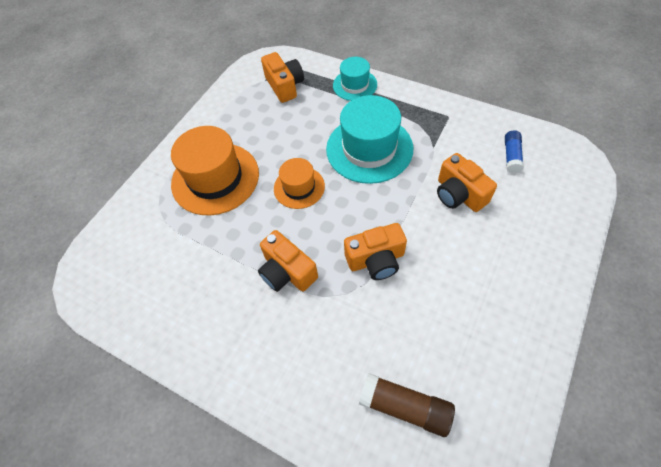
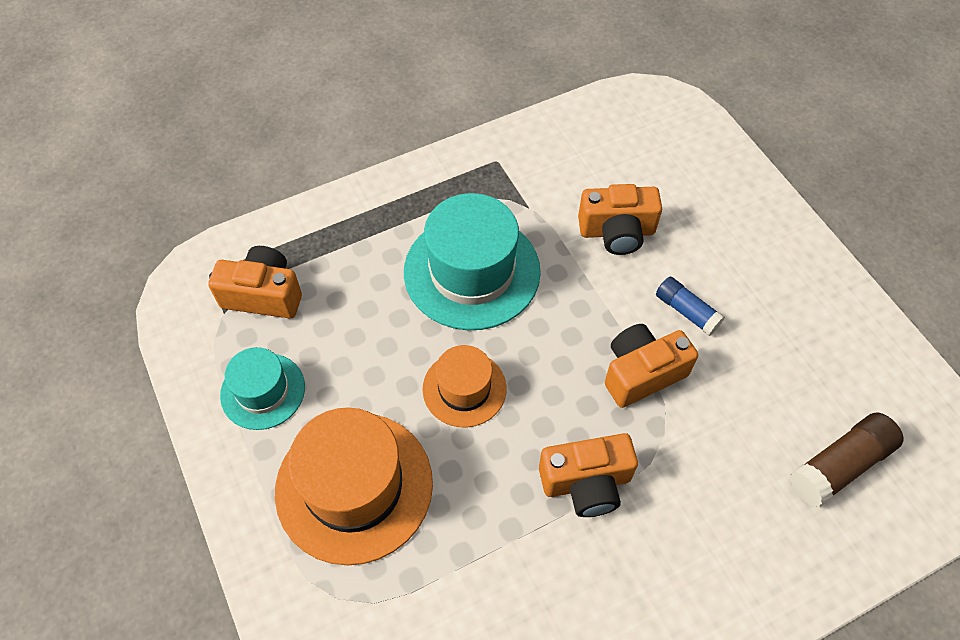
camera: 60 degrees left, 0 degrees up
turquoise hat [333,57,377,101] -> turquoise hat moved to [220,347,305,430]
orange camera [344,223,407,280] -> orange camera turned 135 degrees counterclockwise [605,324,698,408]
blue glue stick [505,130,524,174] -> blue glue stick moved to [656,277,725,336]

